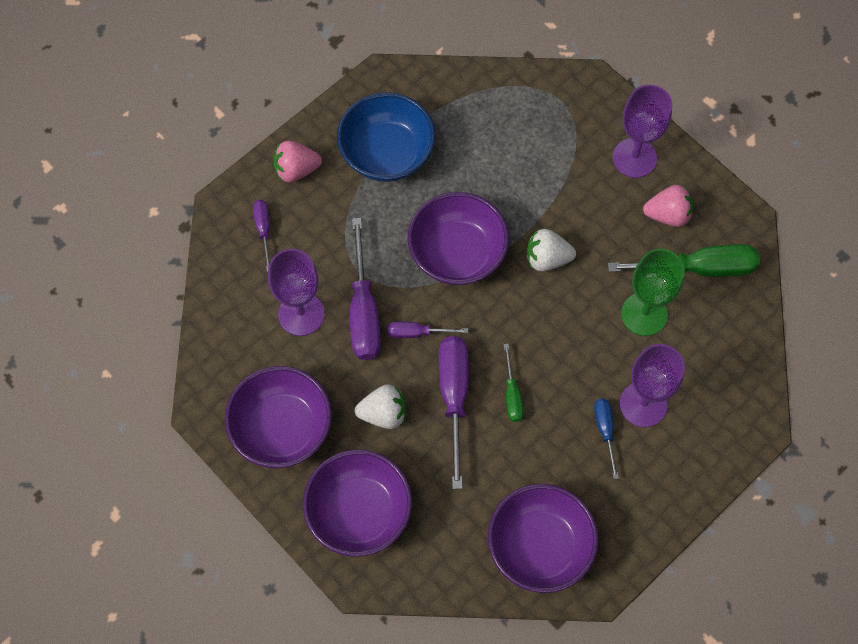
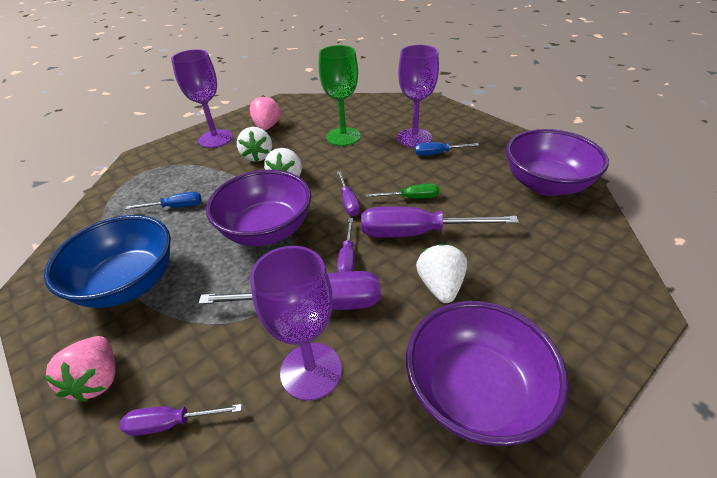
camera: 85 degrees left, 25 degrees down
purple bowl [303,450,412,557] -> none
green screwdriver [608,244,760,277] -> none
none -> blue screwdriver [126,192,202,209]
none -> white strawberry [237,127,272,162]
none -> purple screwdriver [337,171,360,216]

